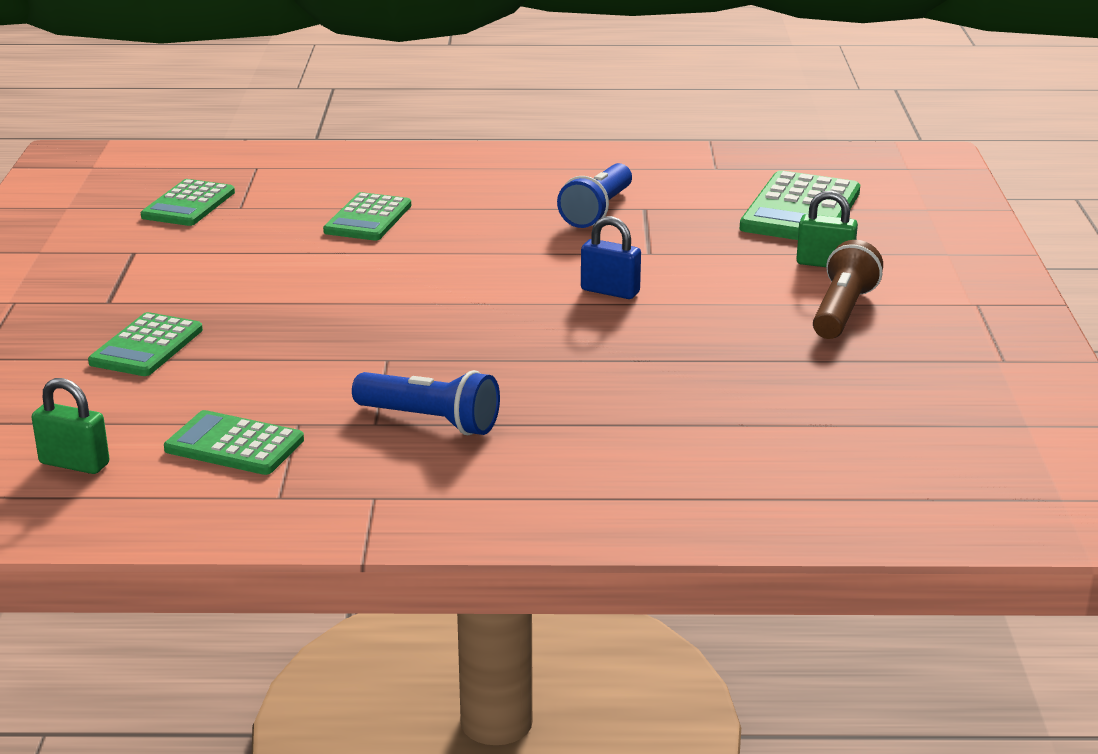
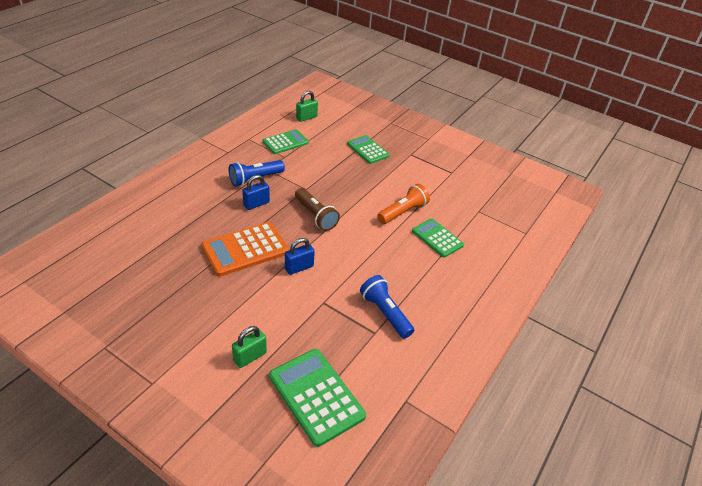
camera: 120 degrees right, 15 degrees up
green calculator [141,179,235,226] -> none
brown flashlight [813,240,883,339] -> brown flashlight moved to [295,188,340,231]
none -> orange calculator [201,222,289,277]
none -> blue padlock [242,175,270,210]
none -> orange flashlight [377,184,430,224]

